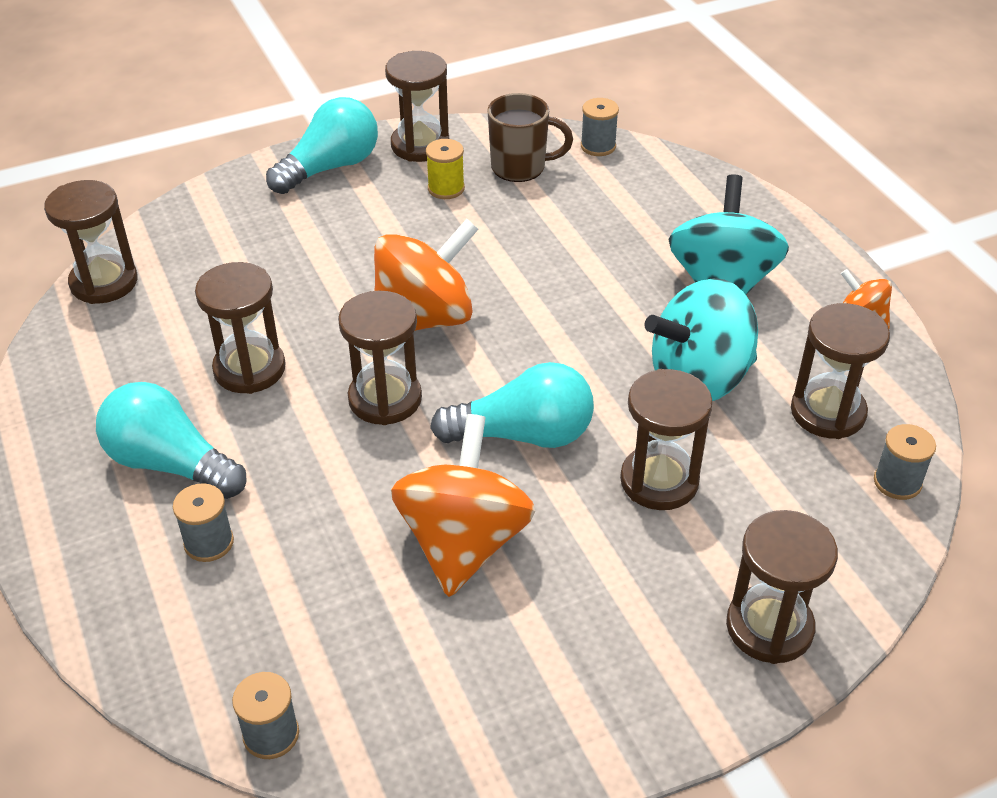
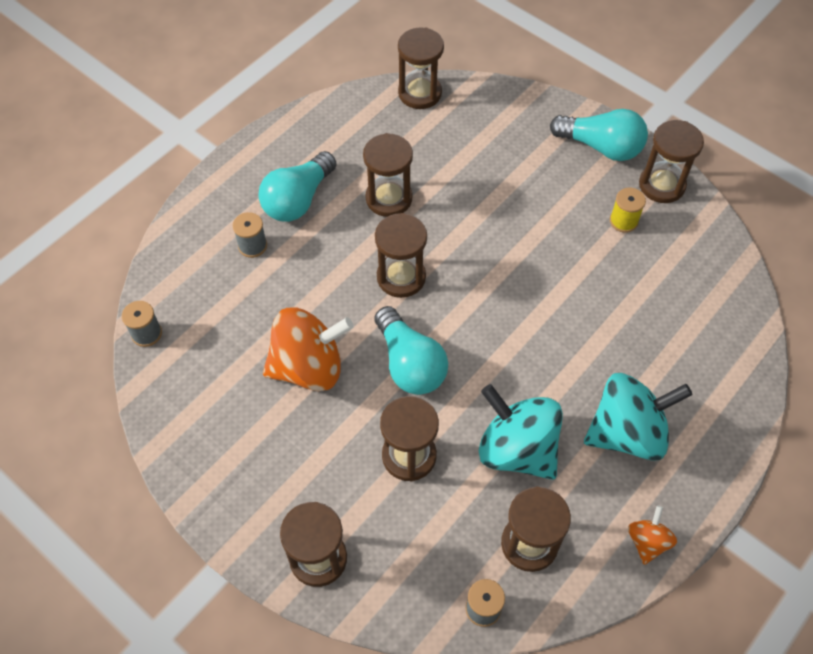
camera: 65 degrees right, 15 degrees up
turquoise light bulb [96,382,247,499] -> turquoise light bulb turned 150 degrees counterclockwise [258,151,337,222]
orange spinning top [374,219,479,331] -> none
brown mug [487,93,573,182] -> none
grey spool [581,98,619,156] -> none

